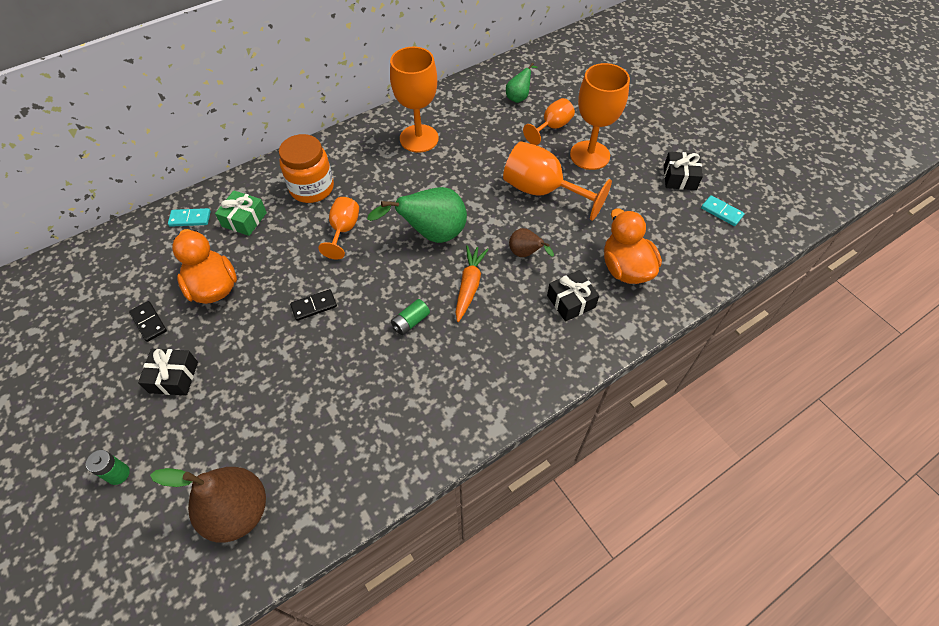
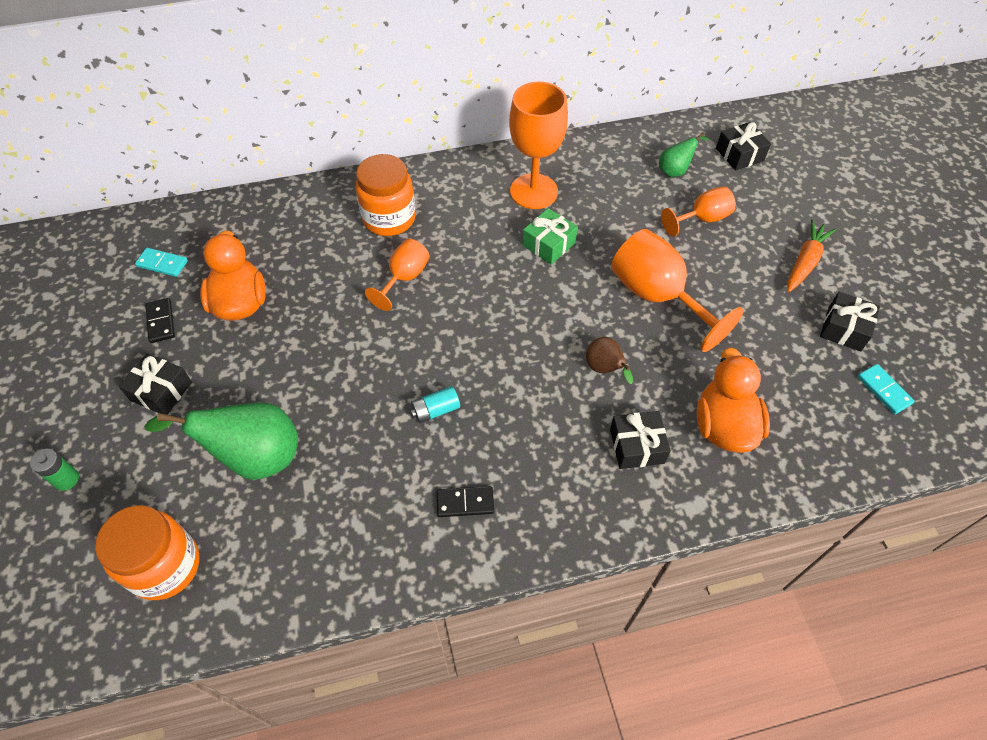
camera: 20 degrees right, 0 degrees up
brown pear [150,467,266,543] -> orange jar [95,505,199,600]
turquoise domino [168,208,211,227] -> turquoise domino moved to [135,248,188,277]
green gift [215,191,267,236] -> green gift moved to [522,208,578,265]
black domino [290,289,337,321] -> black domino moved to [437,486,494,517]
green pear [367,187,467,243] -> green pear moved to [144,403,298,480]
green battery [391,299,430,335] -> turquoise battery [411,386,460,423]
orange carrot [456,245,489,322] -> orange carrot moved to [788,220,836,292]
orange goblet [570,63,630,170] -> none
none -> black gift [716,122,771,171]

